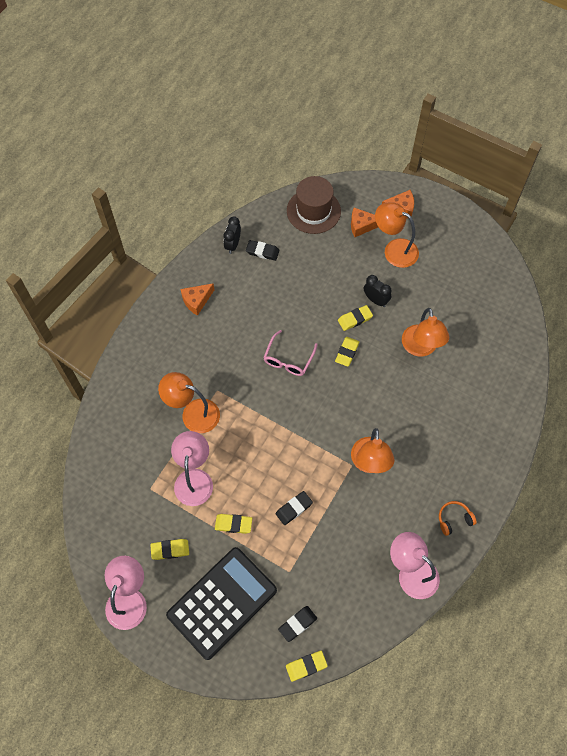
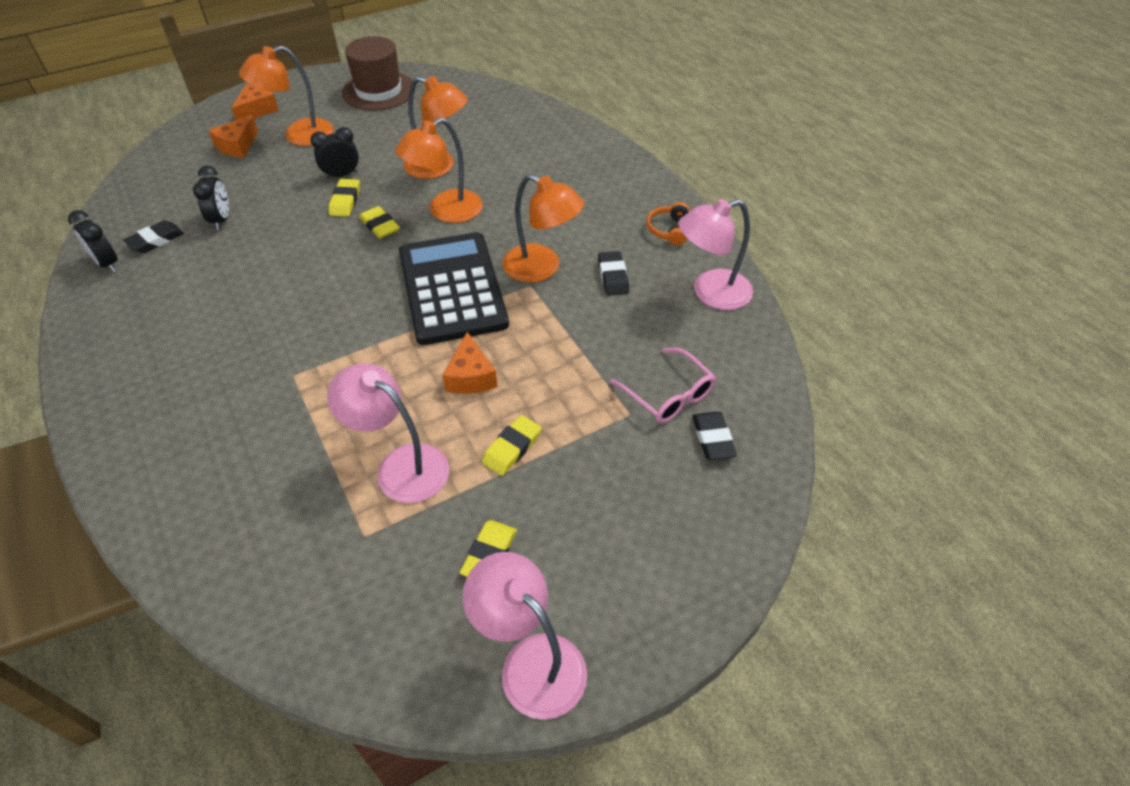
camera: 60 degrees left, 15 degrees down
orange lamp [158,372,220,433] -> orange lamp moved to [395,118,483,223]
black calculator [166,547,277,660] -> black calculator moved to [399,232,509,345]
orange cheese [180,283,214,316] -> orange cheese moved to [442,332,497,394]
pink glasses [263,330,318,376] -> pink glasses moved to [610,348,716,423]
black eraser [276,491,313,525] -> black eraser moved to [598,251,629,296]
yellow eraser [286,651,328,682] -> none
brown hat [287,176,341,234] -> brown hat moved to [342,36,415,111]
none -> black clock [193,166,229,230]

